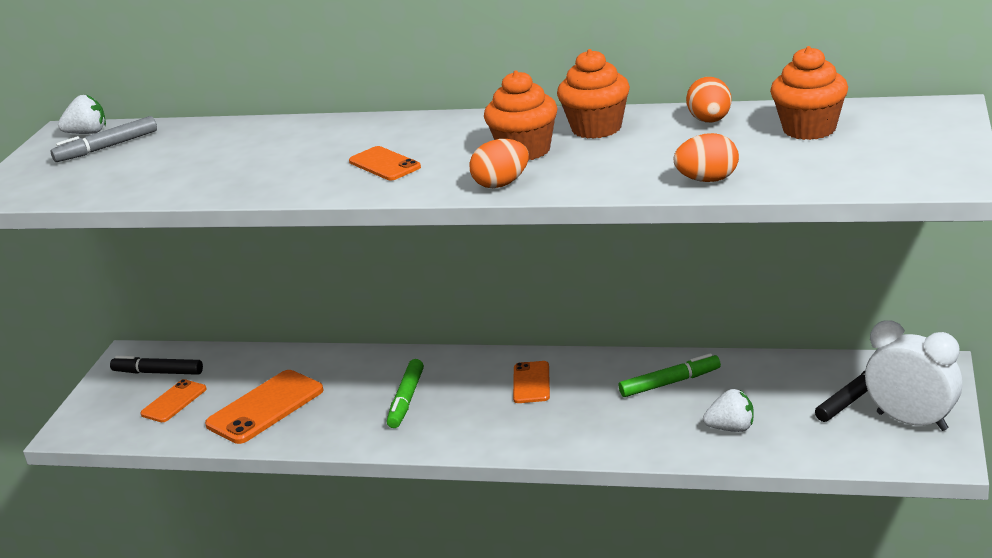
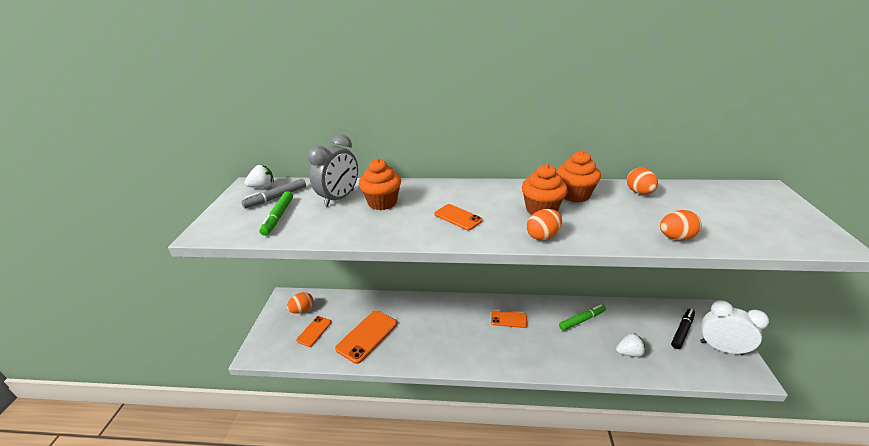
camera: 10 degrees left, 5 degrees up
black marker [110,356,203,375] -> orange egg [287,292,314,314]
green marker [387,359,424,428] -> green marker moved to [259,191,293,236]
orange phone [513,361,550,403] -> orange phone turned 75 degrees counterclockwise [491,310,527,328]
orange cupcake [770,46,848,140] -> orange cupcake moved to [359,159,401,210]
none -> grey clock [308,135,358,207]

